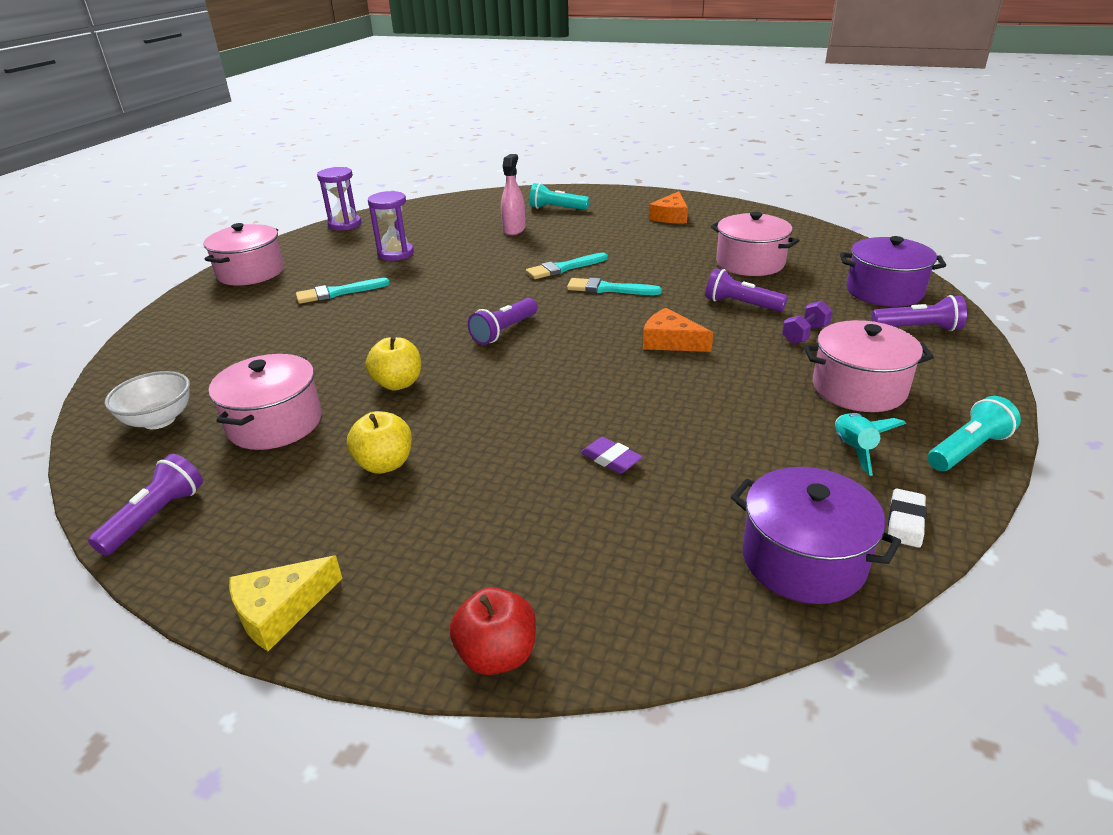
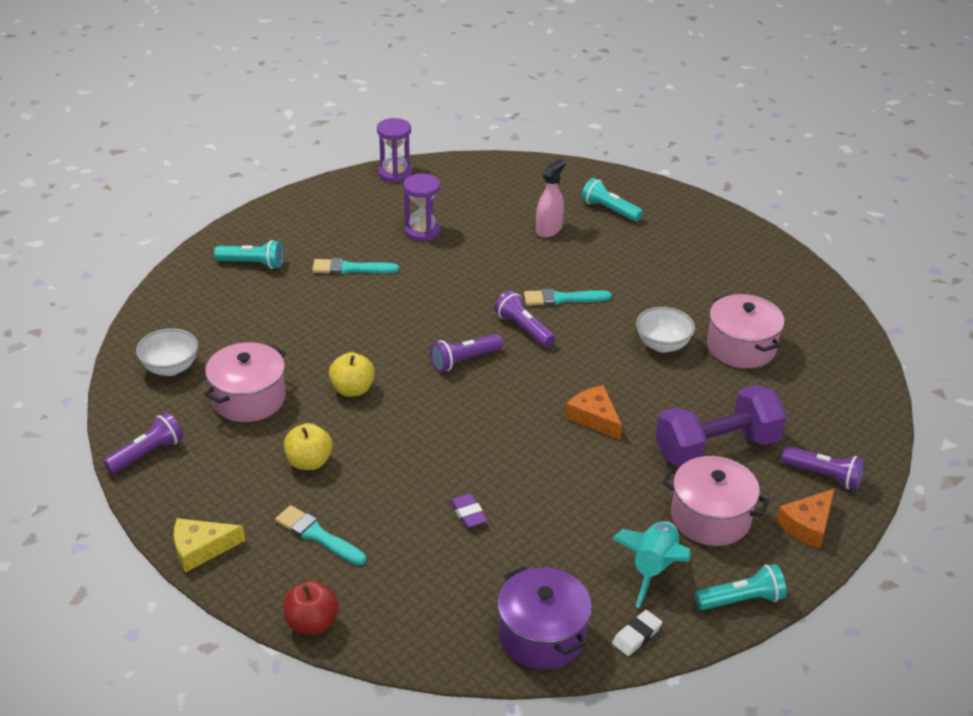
camera: 20 degrees right, 5 degrees up
pink pot [204,223,284,286] -> none
turquoise brush [567,278,662,295] -> turquoise brush moved to [275,505,366,565]
orange cheese [649,191,688,223] -> orange cheese moved to [776,488,835,548]
purple flashlight [705,268,788,312] -> purple flashlight moved to [494,290,555,347]
purple dumbbell [782,301,833,344] -> purple dumbbell [655,385,787,467], size x2.31
turquoise rocket [835,413,906,476] -> turquoise rocket [612,521,691,608], size x1.55
purple pot [840,236,946,307] -> none
none -> turquoise flashlight [214,240,284,269]
none -> white bowl [636,307,695,353]

